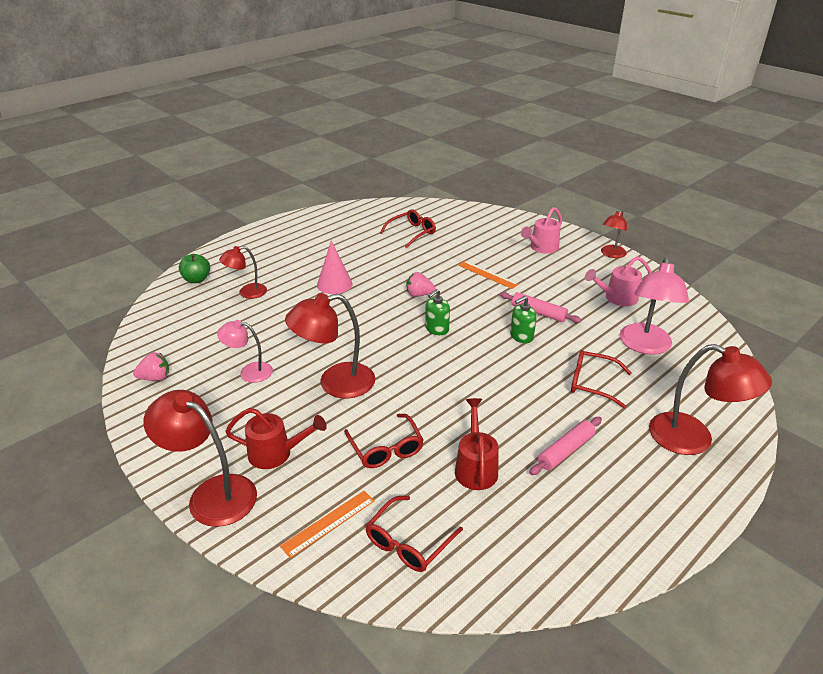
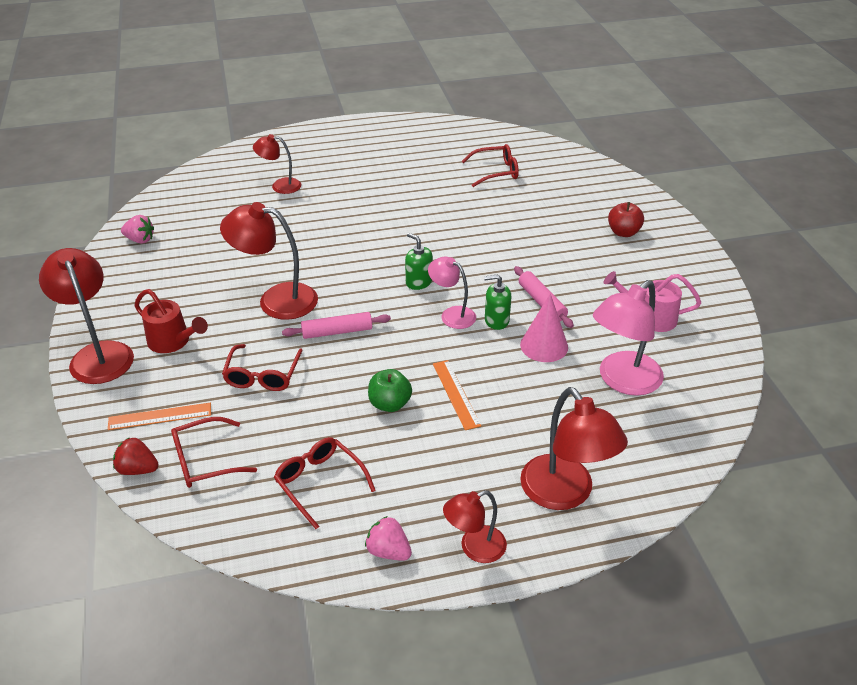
camera: 30 degrees right, 5 degrees up
green apple [179,254,210,283] -> green apple moved to [368,369,412,412]
pink lamp [217,320,273,383] -> pink lamp moved to [428,257,476,329]
pink cone [317,240,352,294] -> pink cone moved to [520,293,568,362]
pink strawberry [407,272,435,297] -> pink strawberry moved to [365,516,412,561]
green soap dispenser [425,289,450,335] -> green soap dispenser turned 60 degrees clockwise [405,233,433,290]
red watering can [455,398,499,490] -> none
orange ruler [458,261,519,289] -> orange ruler moved to [433,360,481,430]
pink watering can [521,207,562,254] -> red apple [608,202,644,237]
pink rolling pin [529,417,602,475] -> pink rolling pin moved to [282,312,391,339]
red glasses [571,350,631,408] -> red glasses moved to [274,437,376,529]
red lamp [601,209,627,258] -> red lamp moved to [443,490,507,563]
none -> red strawberry [113,437,159,475]

